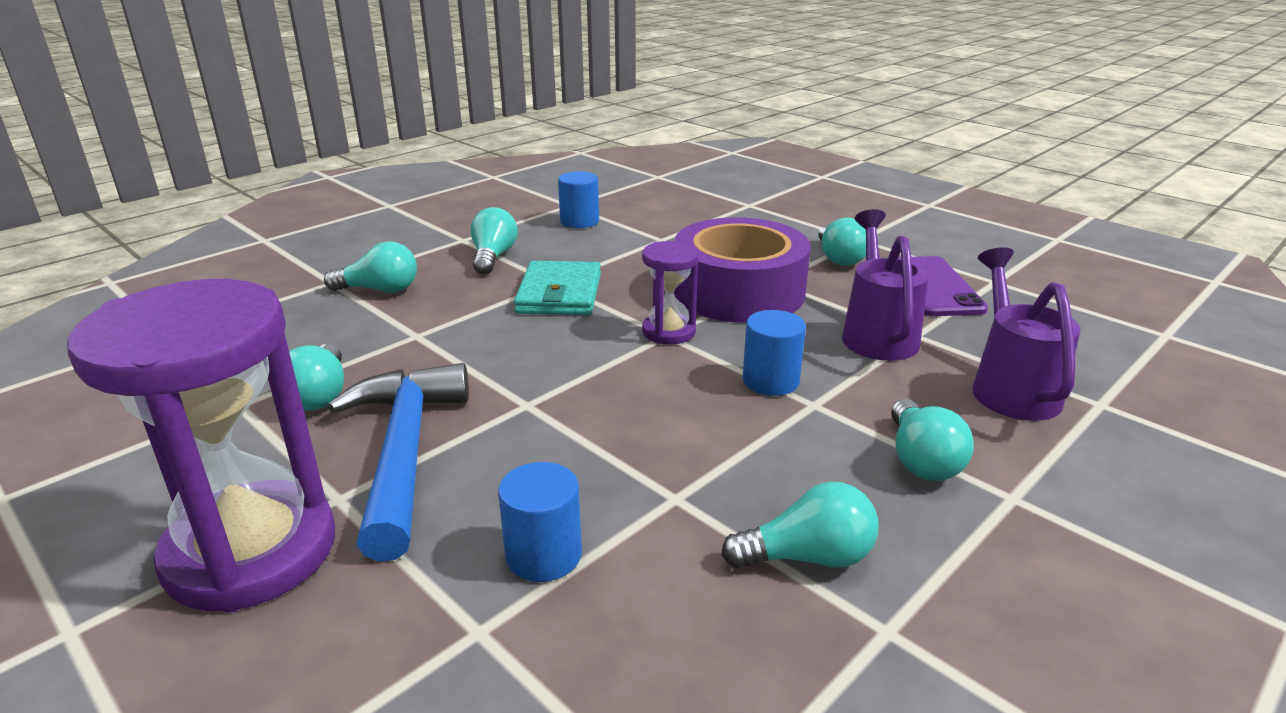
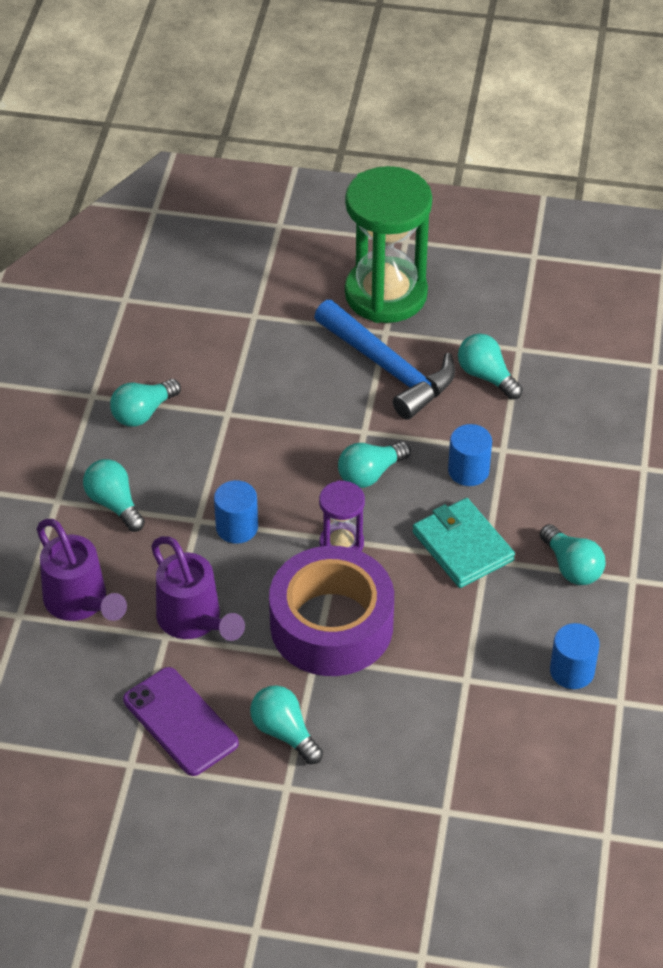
camera: 145 degrees right, 20 degrees up
purple hourglass [67,279,335,613] -> green hourglass [345,166,432,323]
turquoise light bulb [324,241,417,293] -> turquoise light bulb moved to [338,442,411,488]
blue cylinder [498,462,582,582] -> blue cylinder moved to [448,424,492,486]

